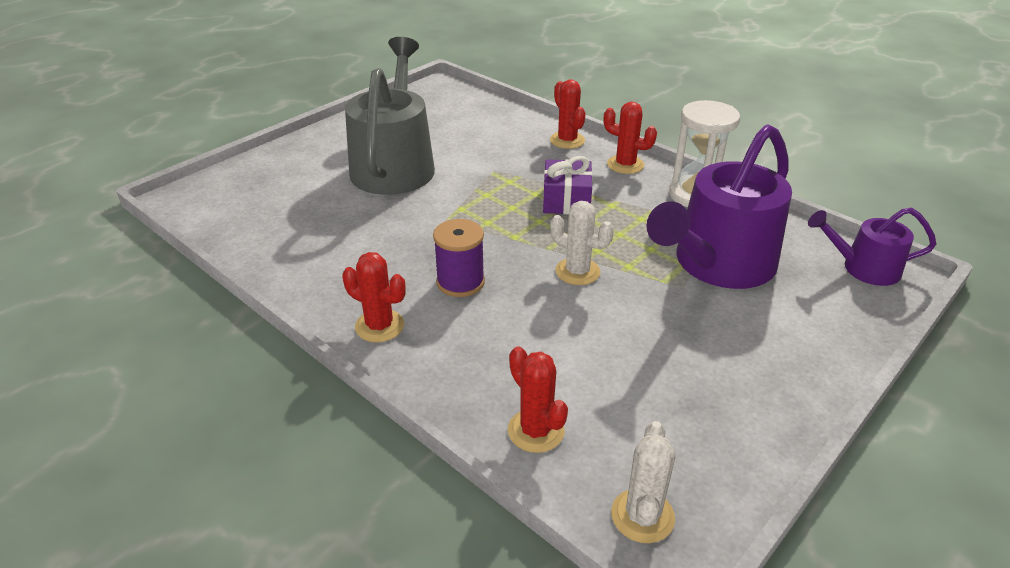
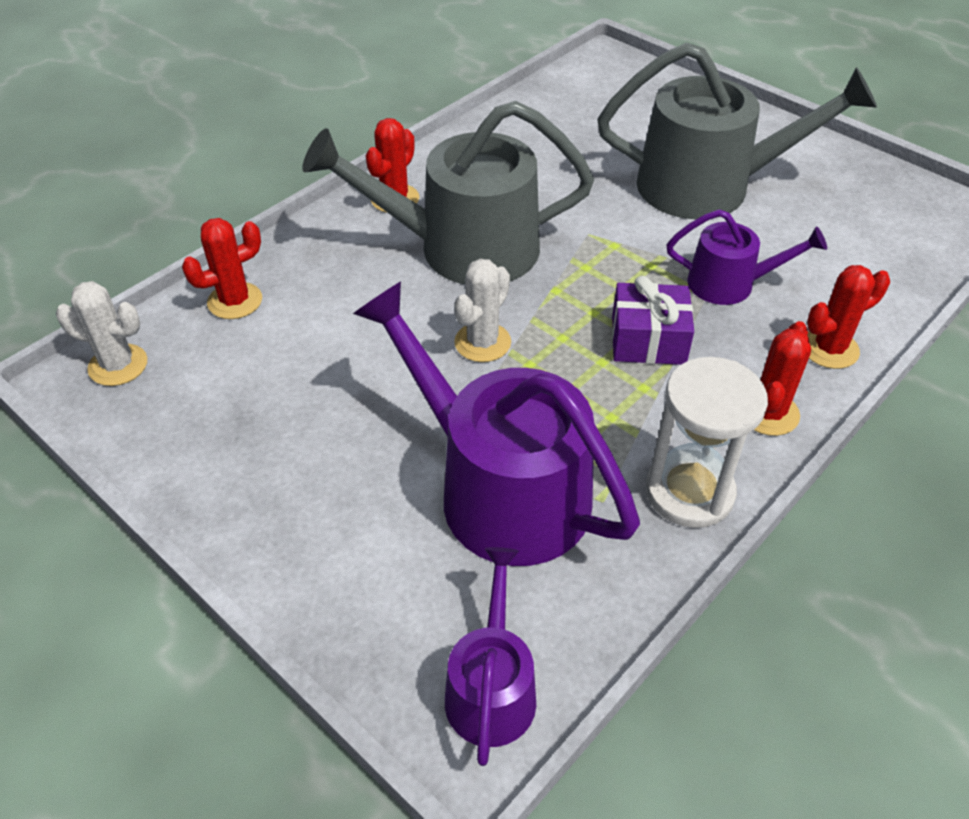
camera: 90 degrees right, 10 degrees up
purple spool [433,219,485,297] -> grey watering can [302,101,594,284]
none -> purple watering can [667,209,827,305]

